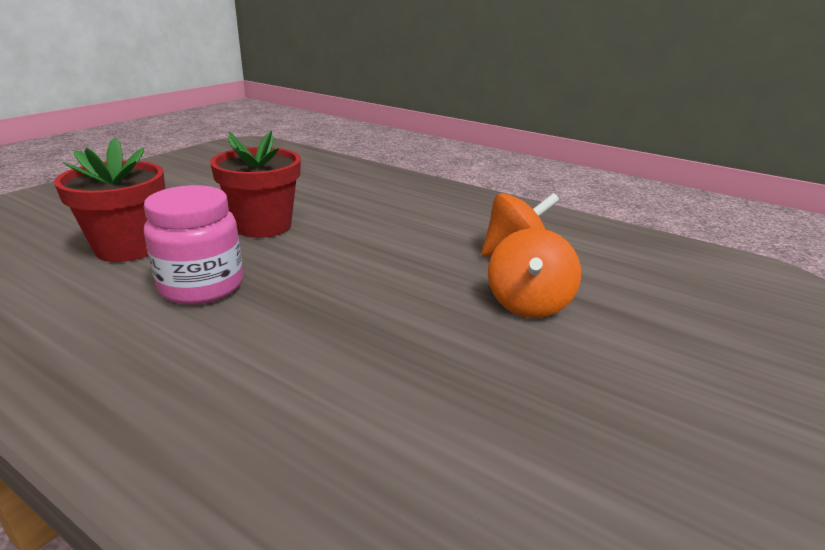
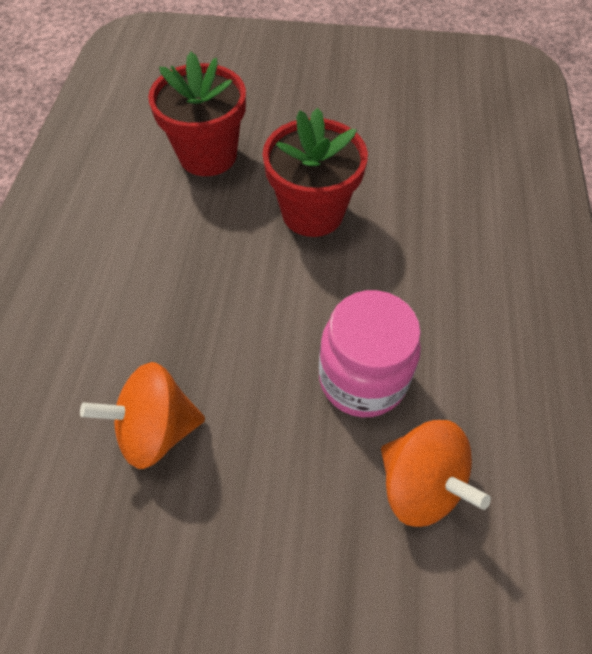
camera: 65 degrees right, 30 degrees up
pink jar [144,185,243,305] -> pink jar moved to [319,290,421,417]
orange spinning top [488,228,581,318] -> orange spinning top moved to [80,362,205,469]

